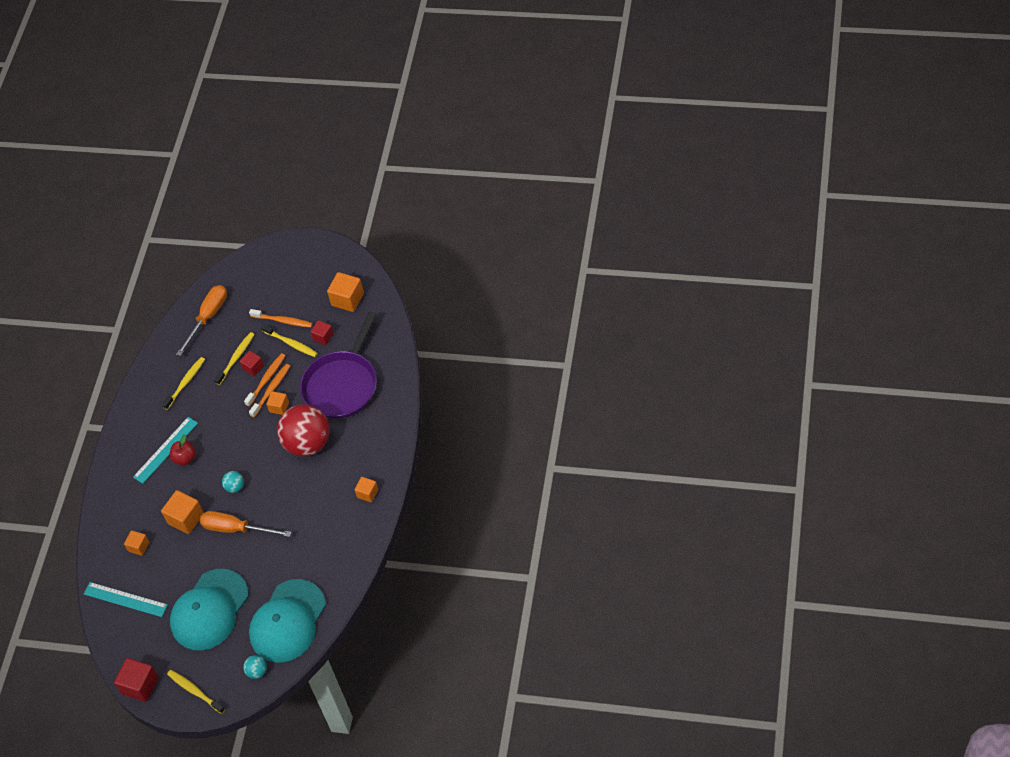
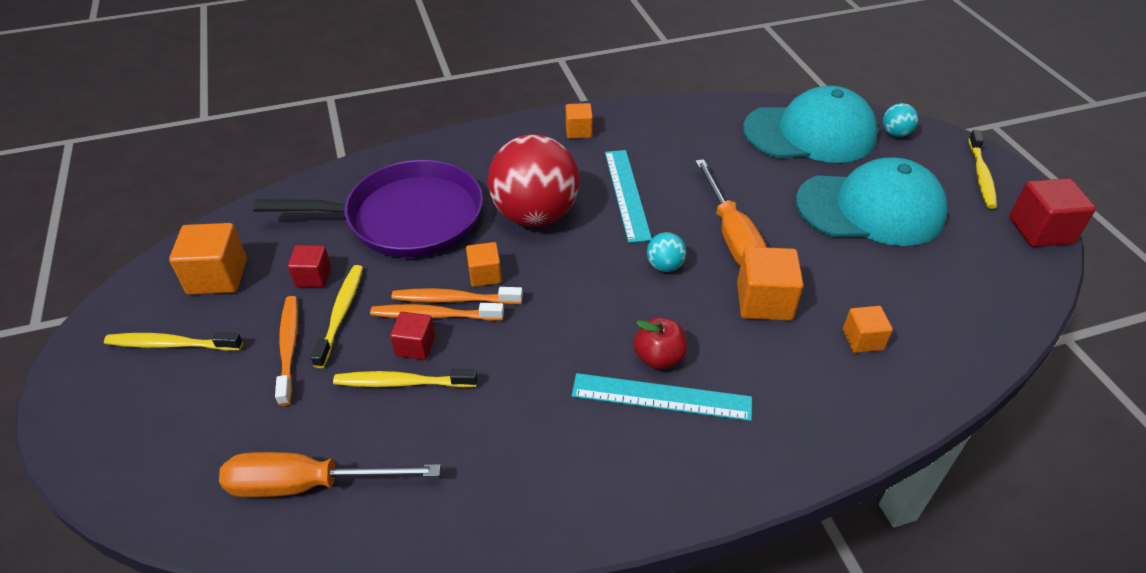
camera: 125 degrees left, 10 degrees down
turquoise ruler [84,582,168,617] -> turquoise ruler moved to [605,150,652,243]
yellow toothbrush [162,357,205,410] -> yellow toothbrush moved to [104,332,243,351]

